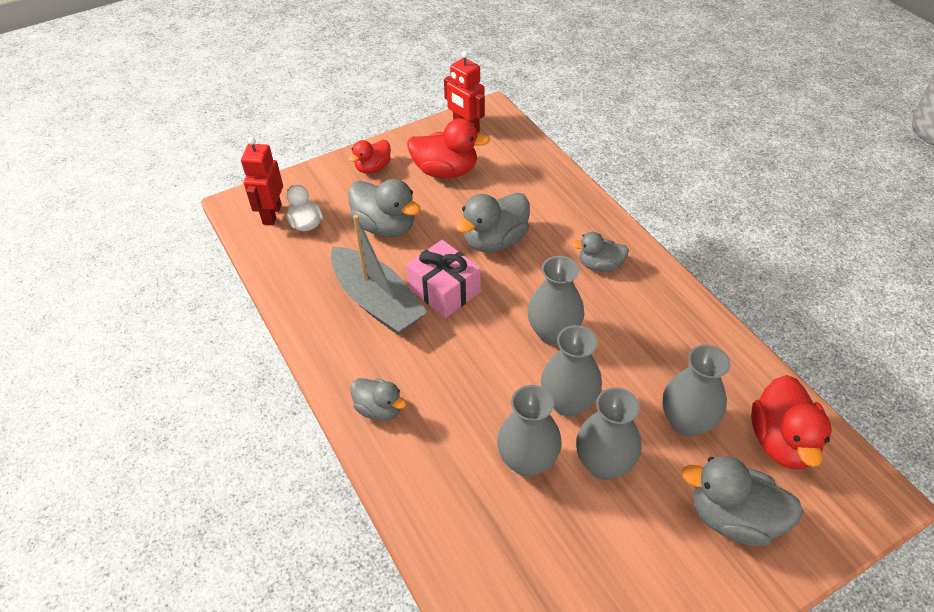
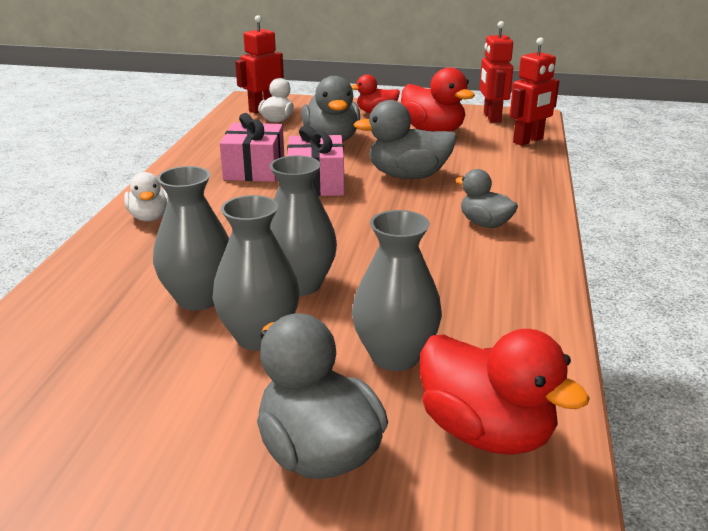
camera: 40 degrees right, 20 degrees down
grey boat [331,215,428,335] -> pink gift [220,113,284,182]
grey duck [350,378,406,421] -> white duck [124,172,169,221]
grey vase [527,256,584,345] -> none
red duck [751,375,832,470] -> red duck turned 90 degrees counterclockwise [420,329,590,455]
none -> red robot [510,37,559,146]

